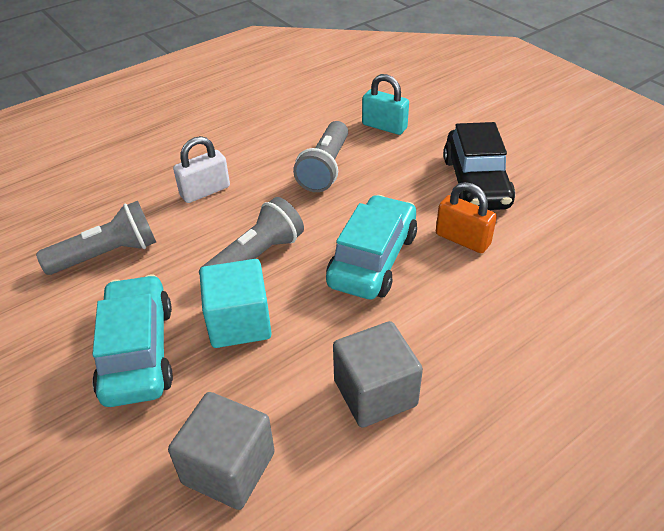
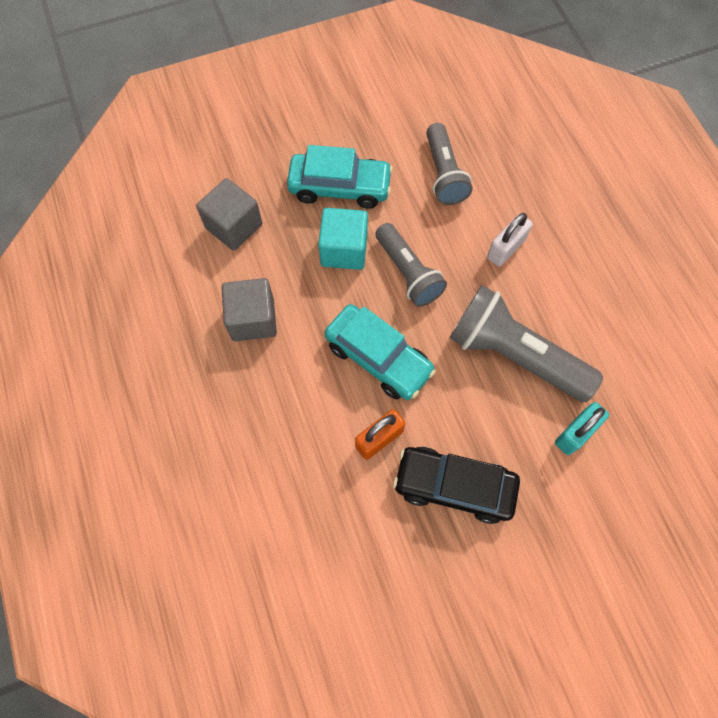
camera: 105 degrees right, 25 degrees up
white padlock [173,136,230,203] -> white padlock turned 60 degrees clockwise [487,213,533,267]
grey flashlight [293,121,348,192] -> grey flashlight [449,285,603,402], size x1.55

